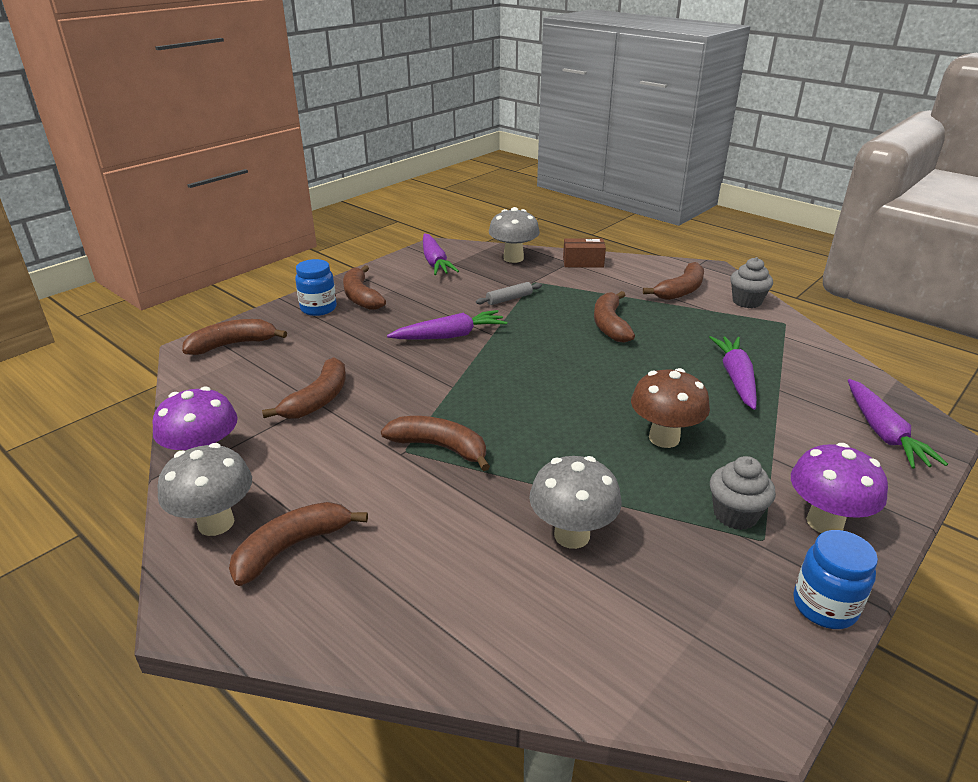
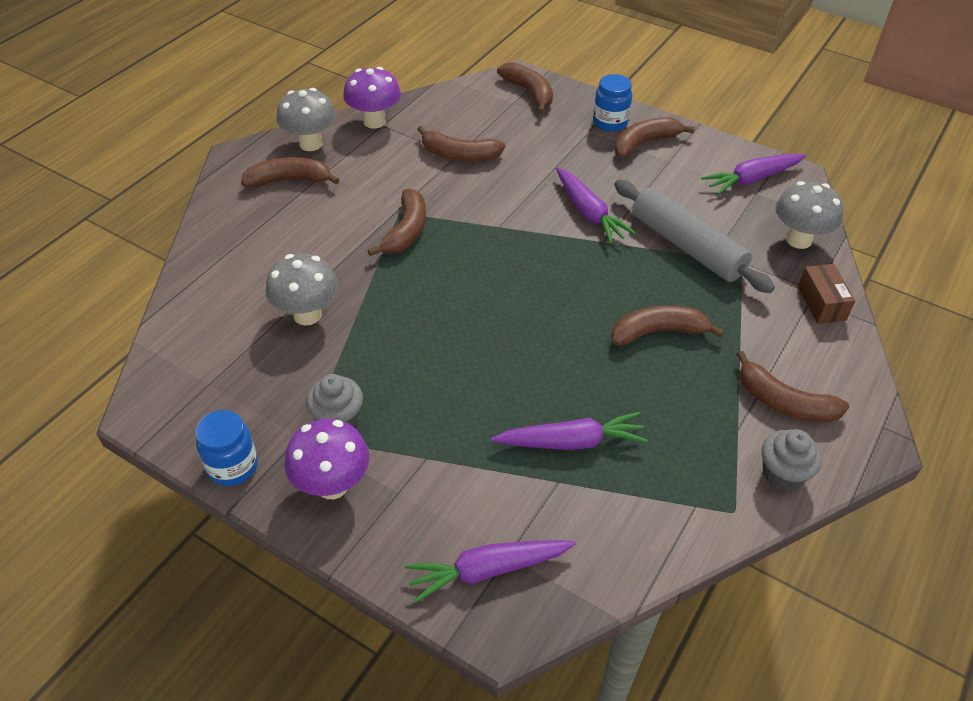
camera: 80 degrees right, 15 degrees up
brown banana [229,502,368,586] -> brown banana turned 45 degrees counterclockwise [241,157,340,188]
grey rolling pin [476,282,542,305] -> grey rolling pin [614,179,775,293], size x2.31
brown mushroom [631,368,710,448] -> none

